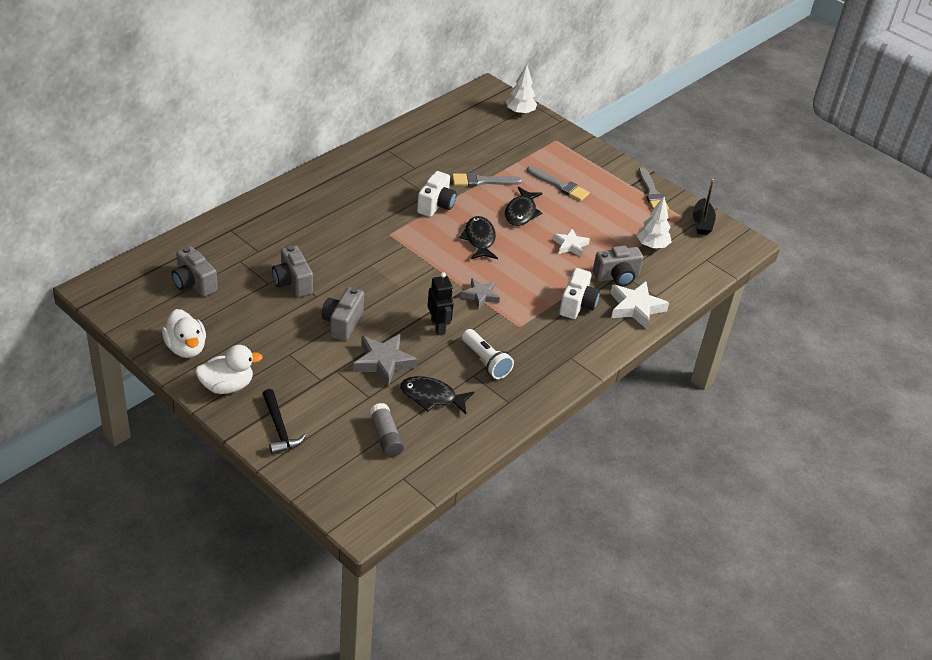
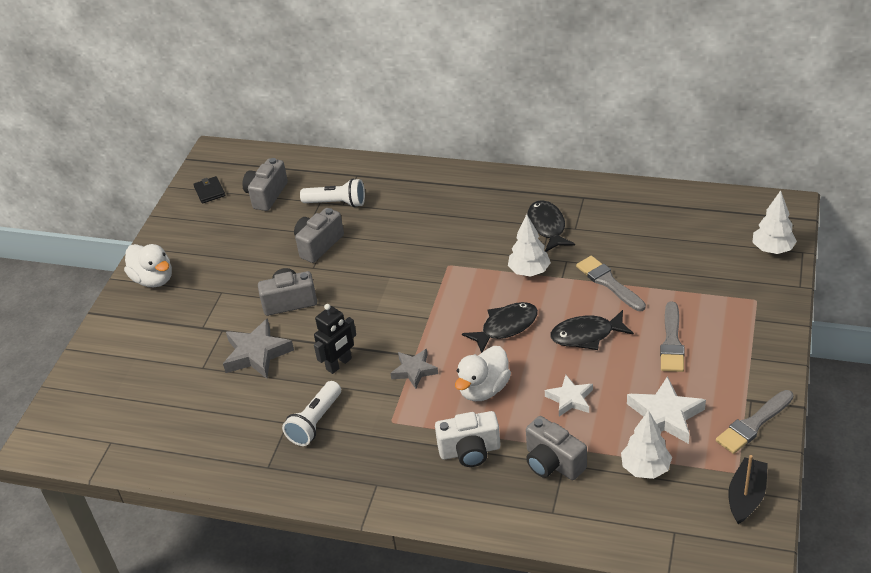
camera: 70 degrees right, 0 degrees up
white duck [162,309,206,358] -> white duck moved to [455,346,511,401]
black hammer [263,389,307,454] -> none
grey glue stick [369,403,404,457] -> none
black fish [400,376,474,414] -> black fish moved to [528,200,575,252]
white camera [417,171,456,217] -> white tree [508,214,551,277]
white star [610,281,669,329] -> white star moved to [627,376,706,444]
black boat [693,179,716,235] -> black boat turned 135 degrees clockwise [728,455,768,524]
none -> black wallet [193,176,225,204]
none -> white flashlight [300,179,365,207]

